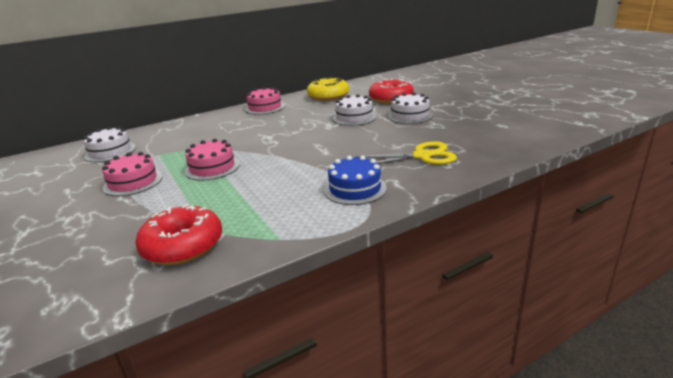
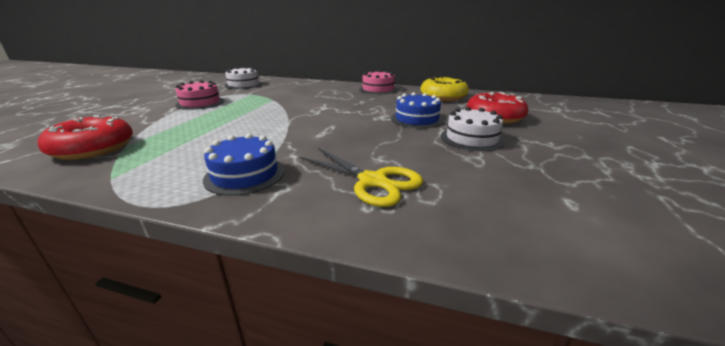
camera: 45 degrees right, 0 degrees up
pink cake [184,139,240,180] -> none
white cake [332,94,377,126] -> blue cake [391,92,444,128]

